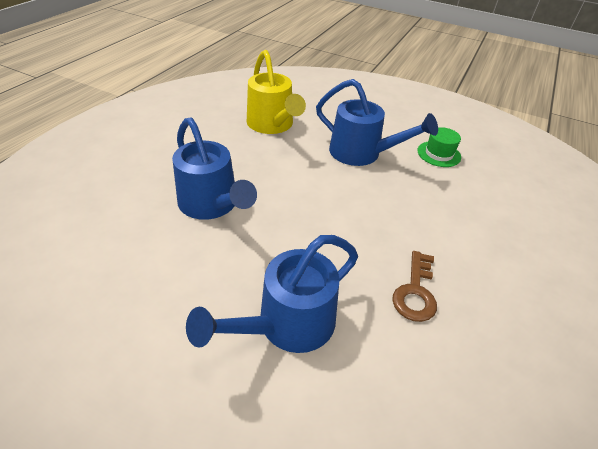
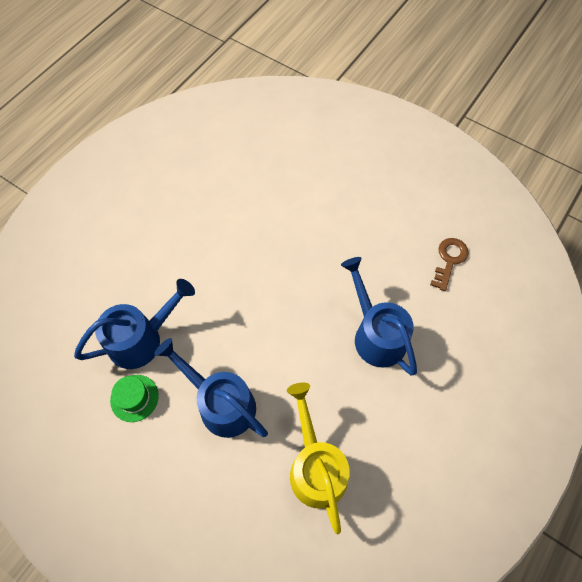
camera: 170 degrees left, 20 degrees up
blue watering can [186,235,358,353] -> blue watering can moved to [74,279,195,369]
brown key [392,251,437,322] -> brown key moved to [430,238,469,291]

